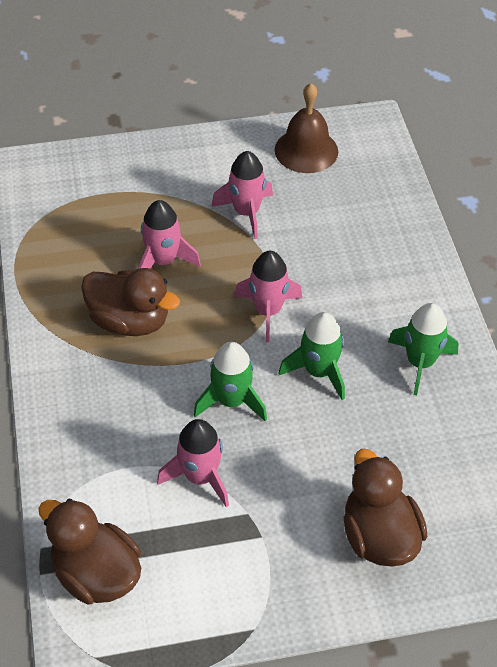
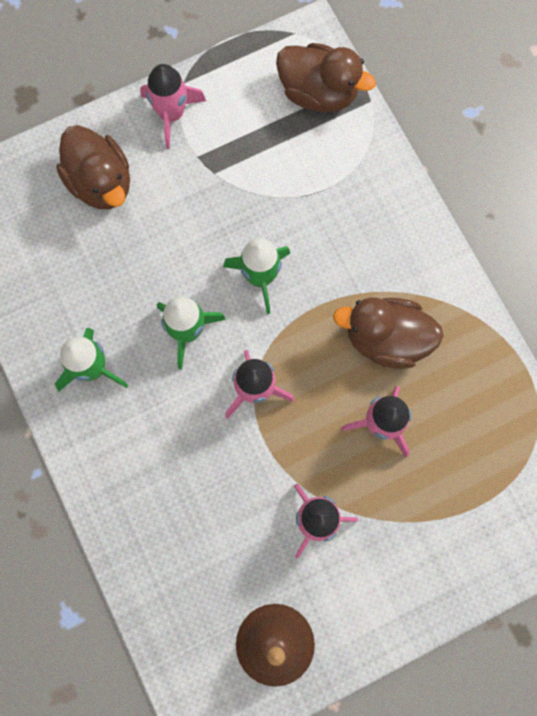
camera: 165 degrees right, 25 degrees up
pink rocket [157,419,229,507] -> pink rocket moved to [140,64,206,149]

